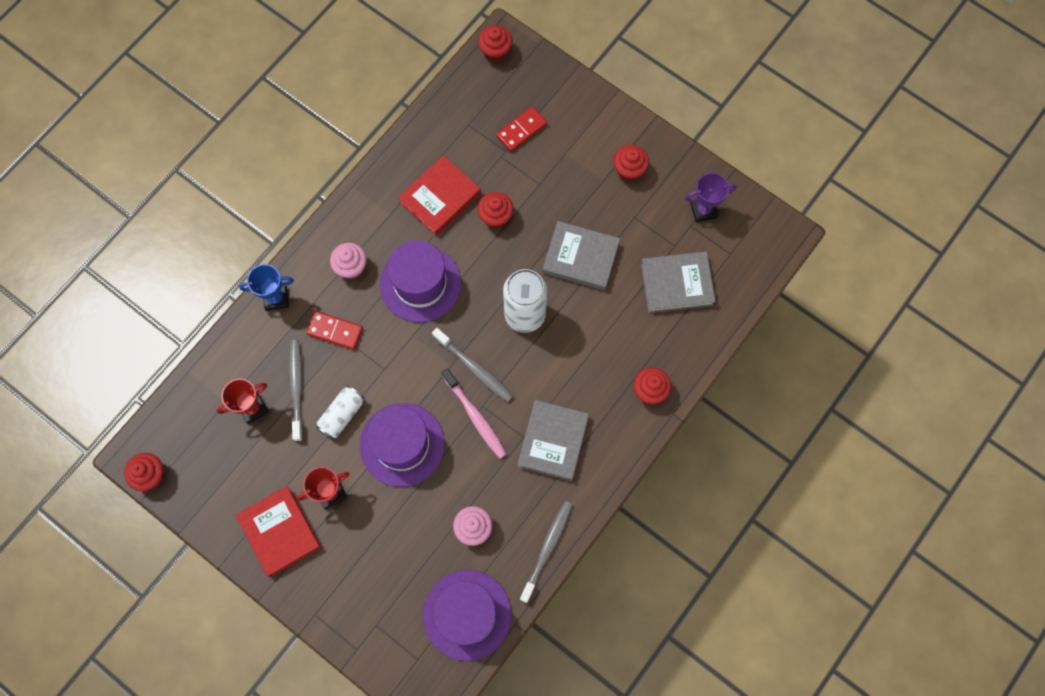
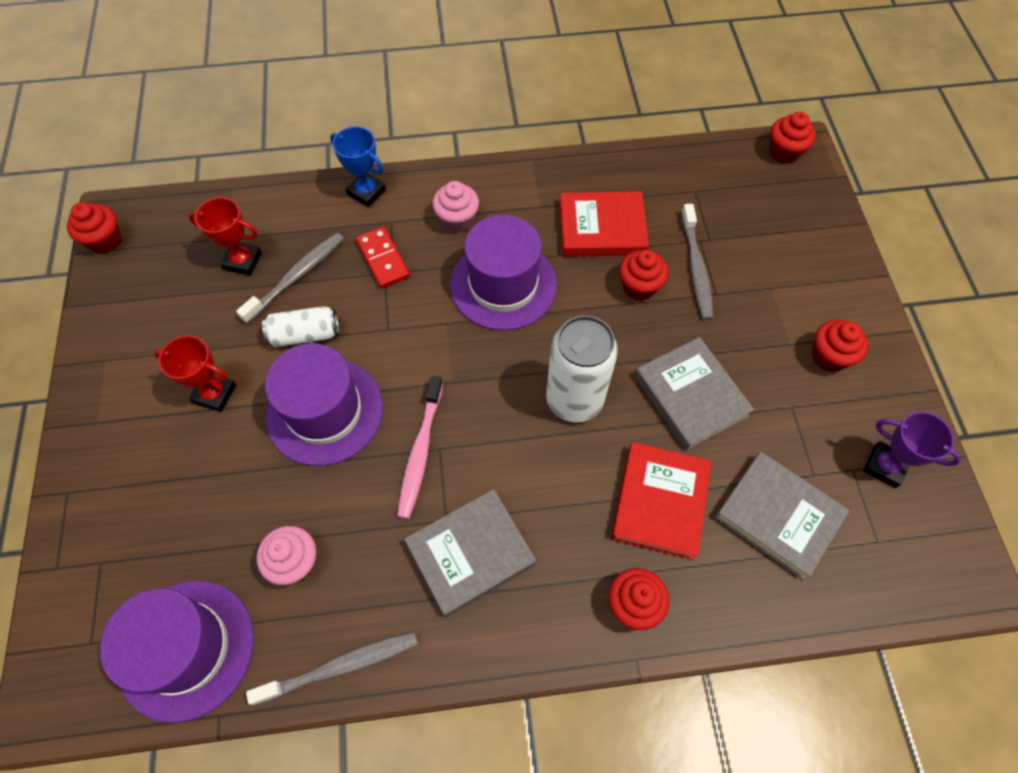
camera: 45 degrees right, 10 degrees down
red book [236,486,321,577] -> red book moved to [611,442,712,560]
grey toothbrush [432,328,513,402] -> grey toothbrush moved to [681,204,713,320]
red domino [496,106,547,152] -> none

